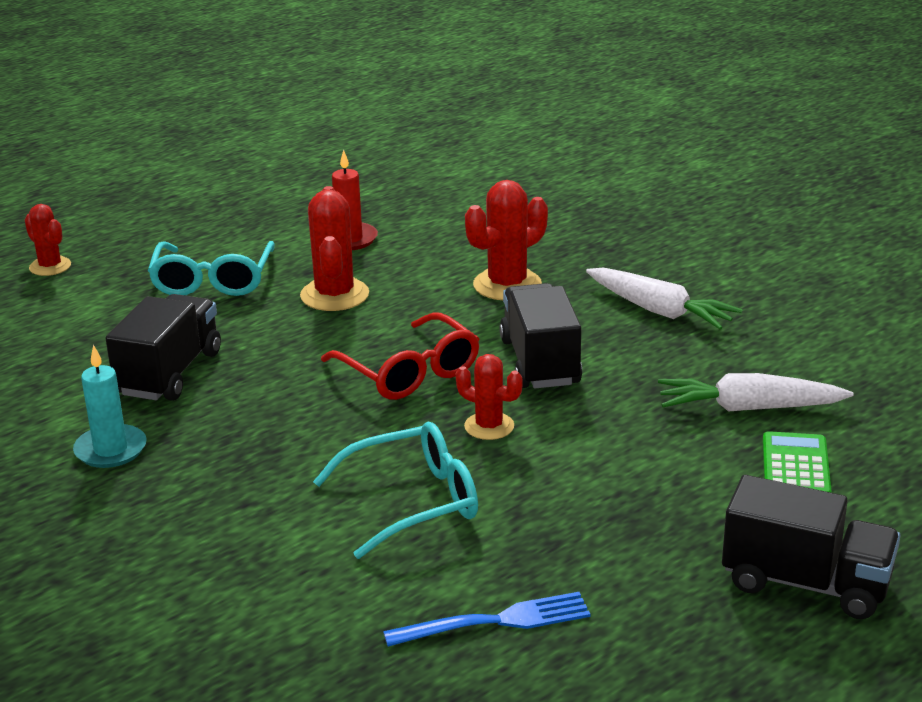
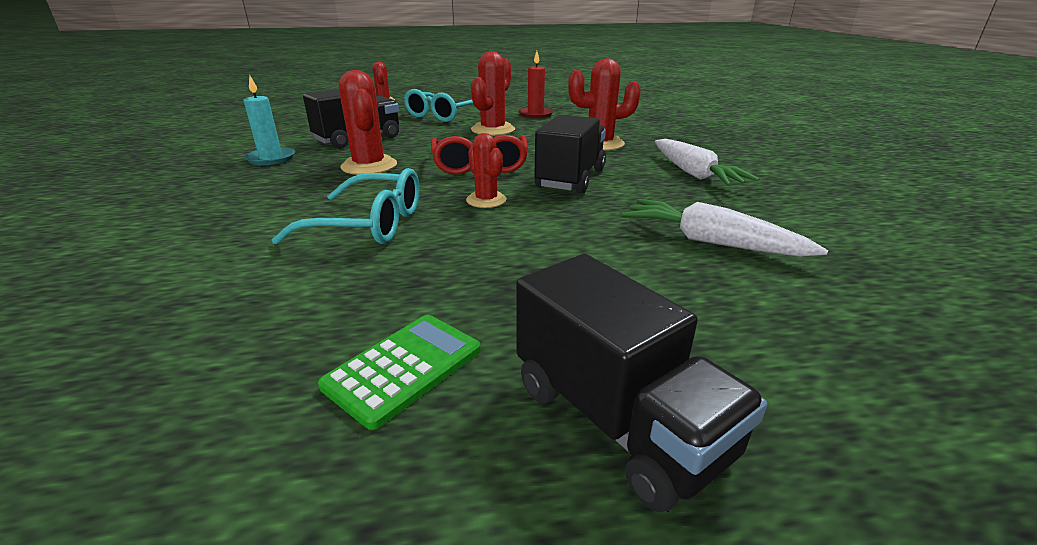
camera: 30 degrees right, 0 degrees up
blue fork [383,592,590,647] -> none
green calculator [763,431,832,492] -> green calculator moved to [318,315,481,430]
none -> red cactus [339,70,397,175]

